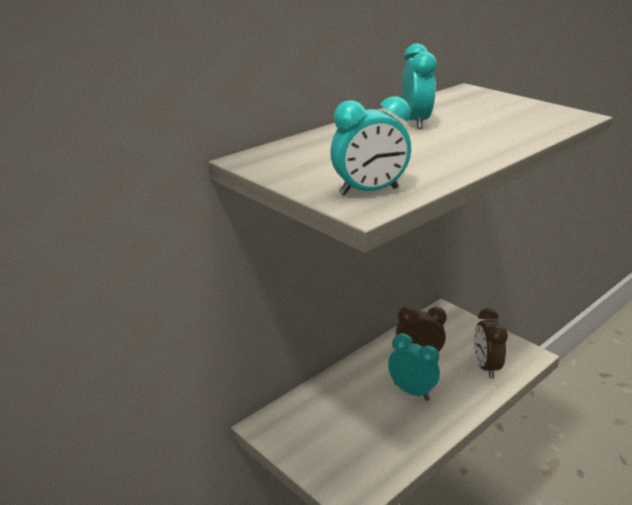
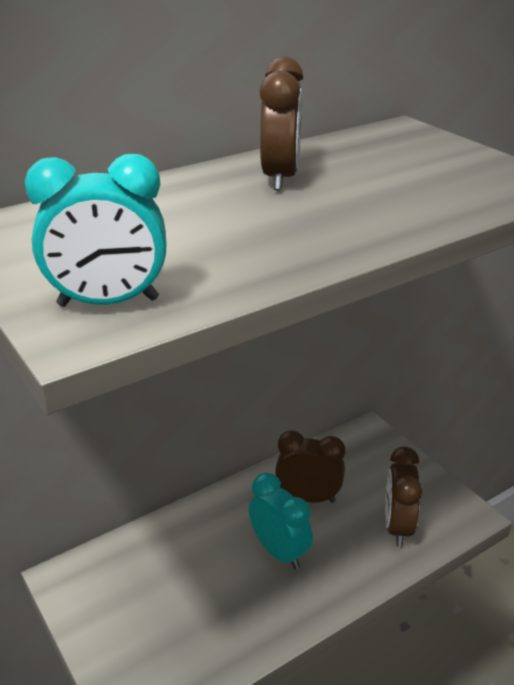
camera: 10 degrees right, 5 degrees up
turquoise clock [402,44,437,129] -> brown clock [259,56,303,191]

